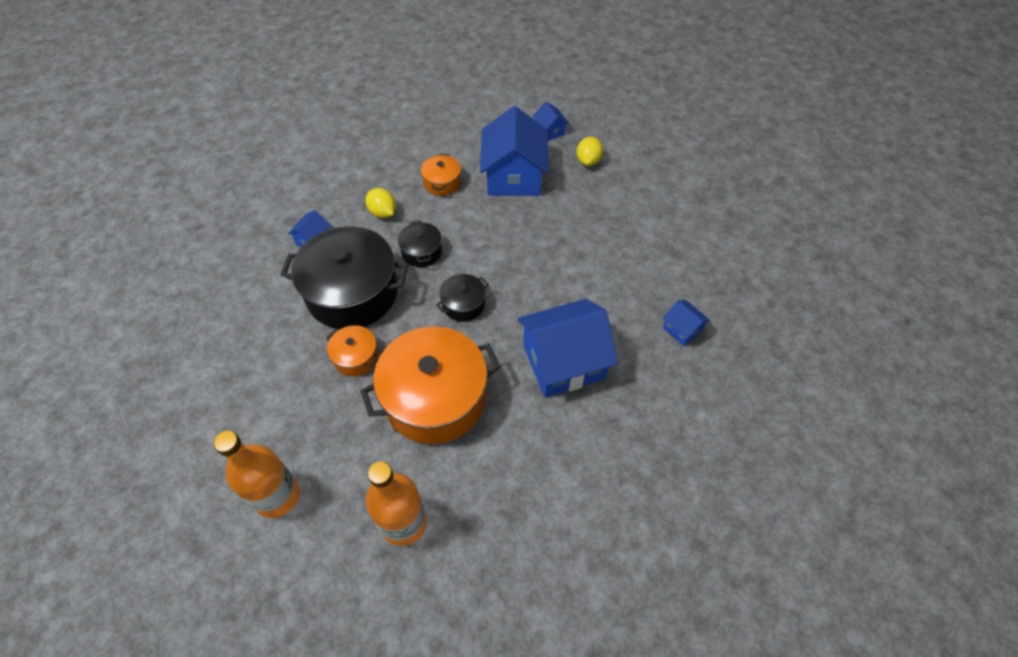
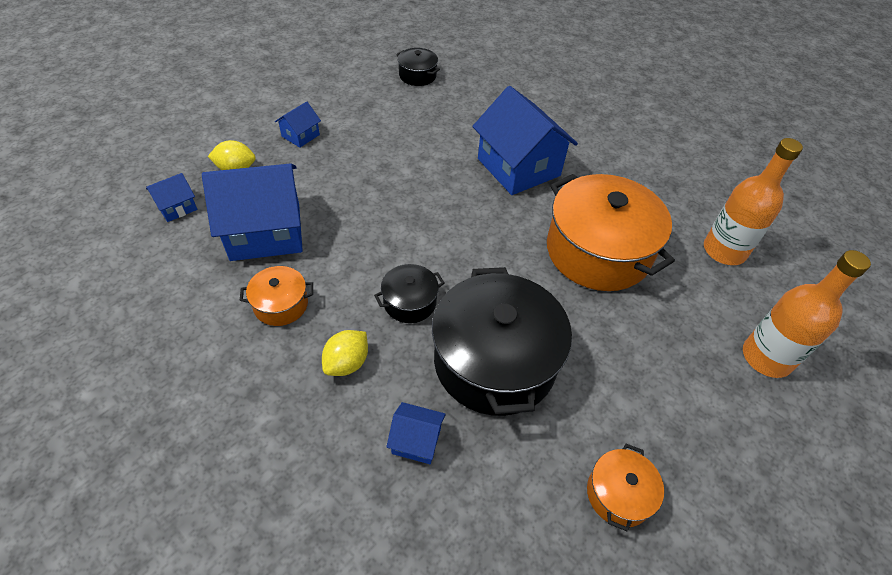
camera: 105 degrees left, 5 degrees down
orange pot [326,325,379,376] -> orange pot moved to [587,444,664,531]
black pot [436,274,489,322] -> black pot moved to [396,48,440,86]
blue house [663,300,710,346] -> blue house moved to [275,101,321,148]

